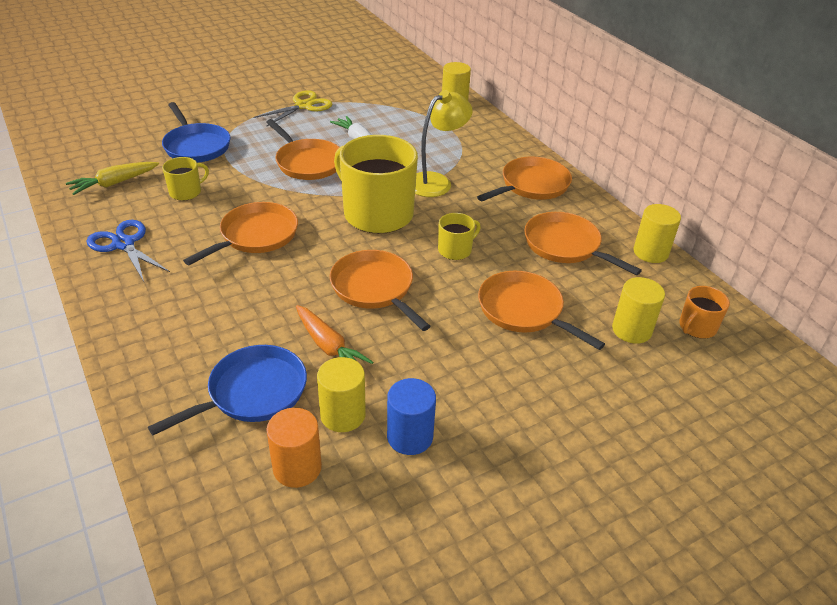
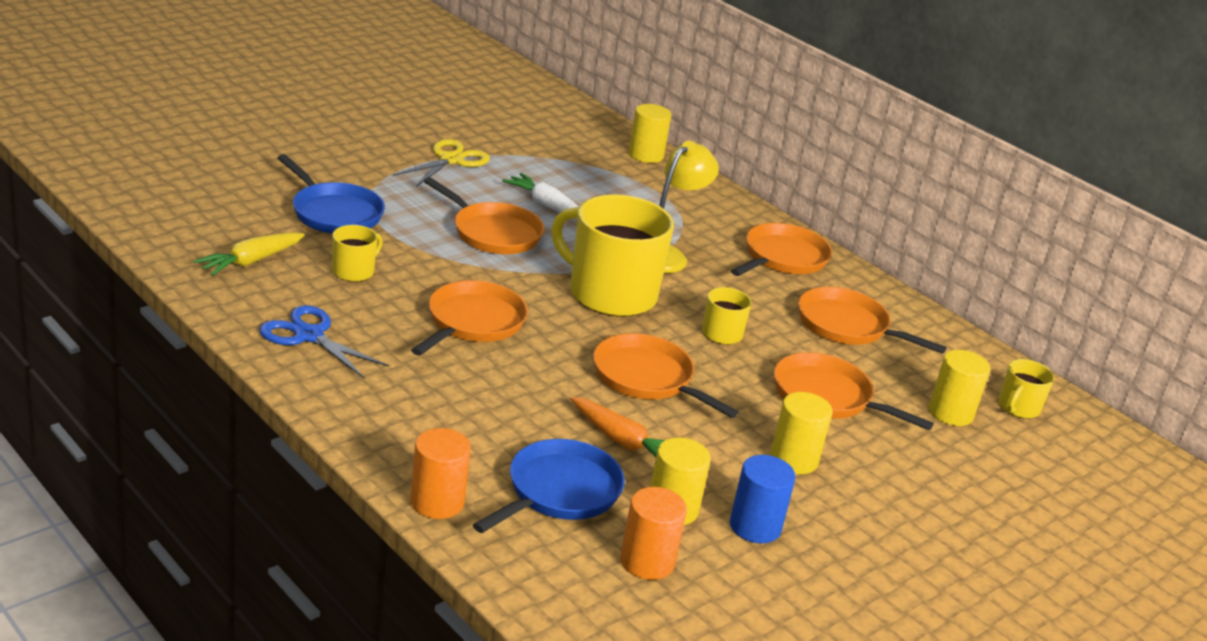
camera: 15 degrees left, 10 degrees down
yellow cylinder [634,204,681,263] -> yellow cylinder moved to [770,392,833,474]
orange mug [679,286,730,339] -> yellow mug [998,359,1054,419]
none -> orange cylinder [410,428,471,519]

